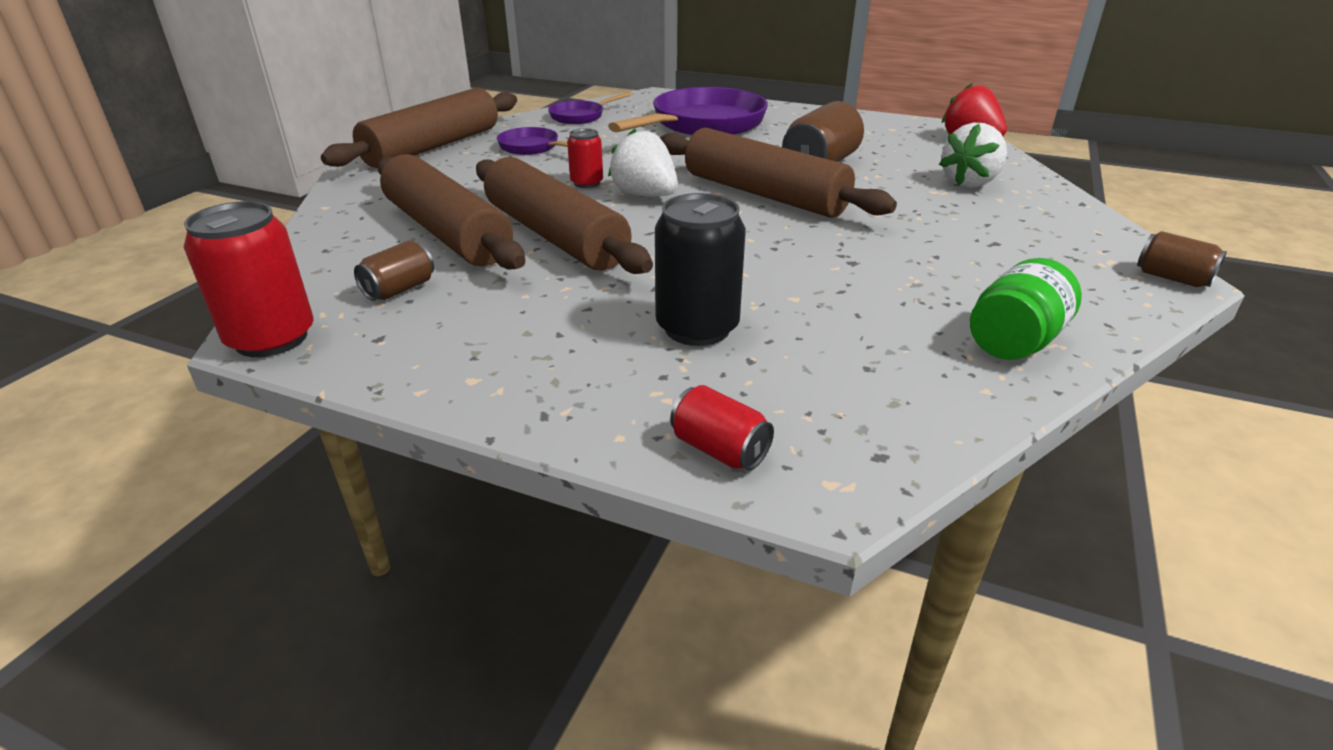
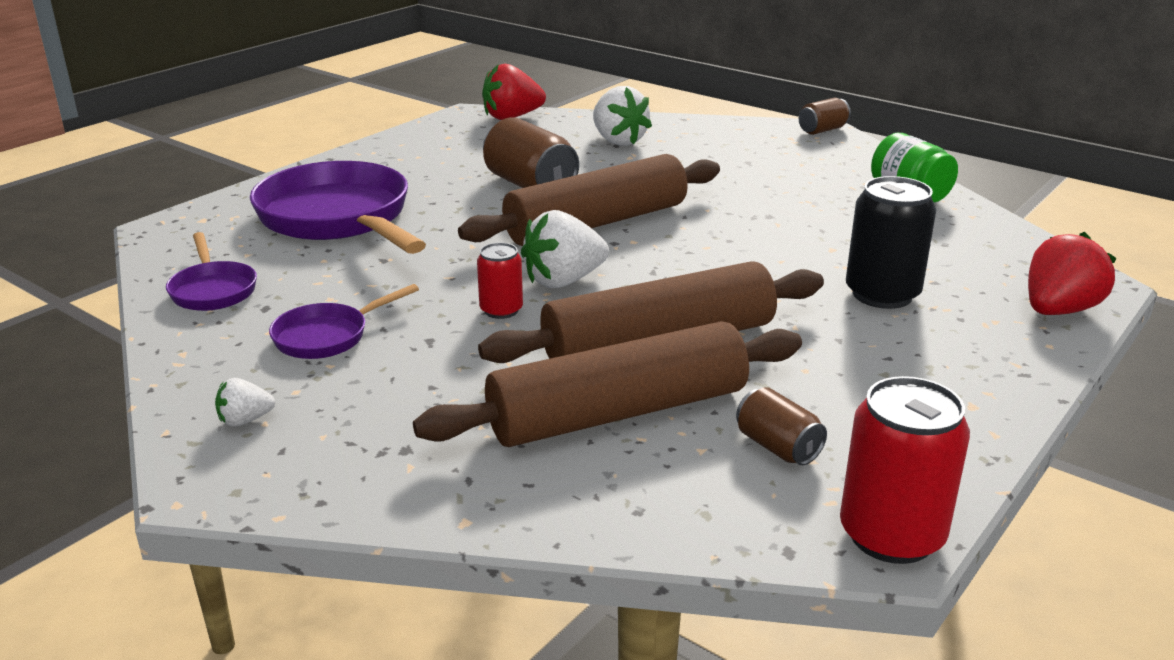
camera: 75 degrees left, 5 degrees down
brown rolling pin [321,88,517,168] -> white strawberry [215,378,275,427]
red can [670,385,774,471] -> red strawberry [1028,232,1117,315]

